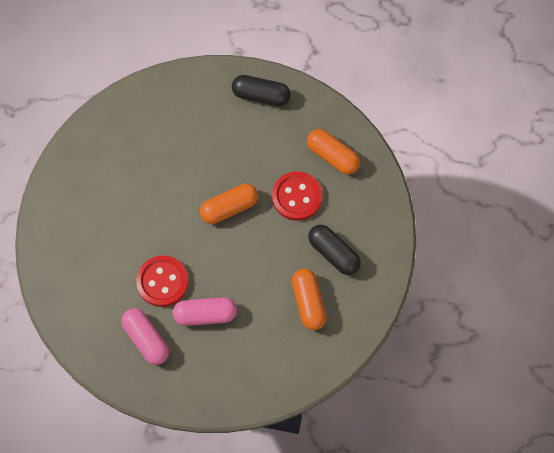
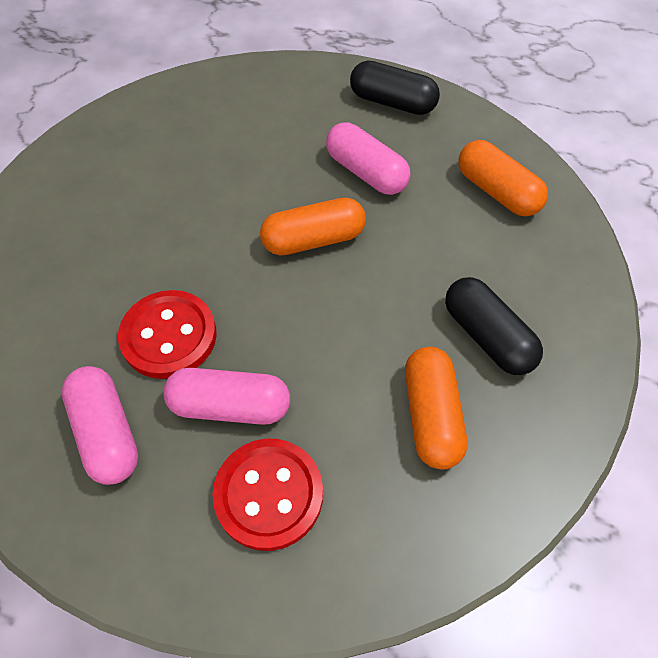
camera: 10 degrees right, 10 degrees down
red button [272,171,322,221] -> red button moved to [213,438,323,551]
none -> pink capsule [326,122,410,195]

